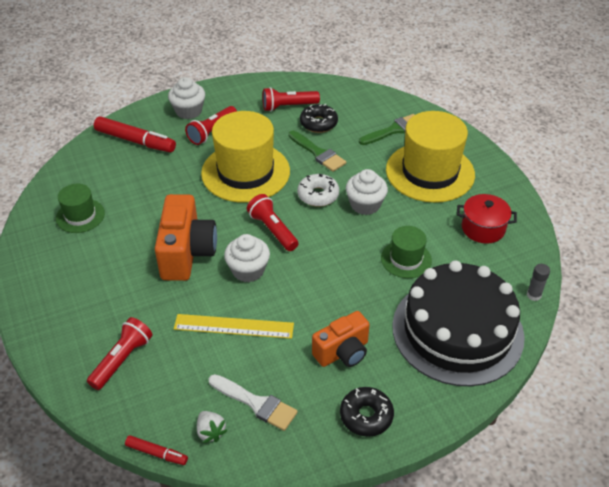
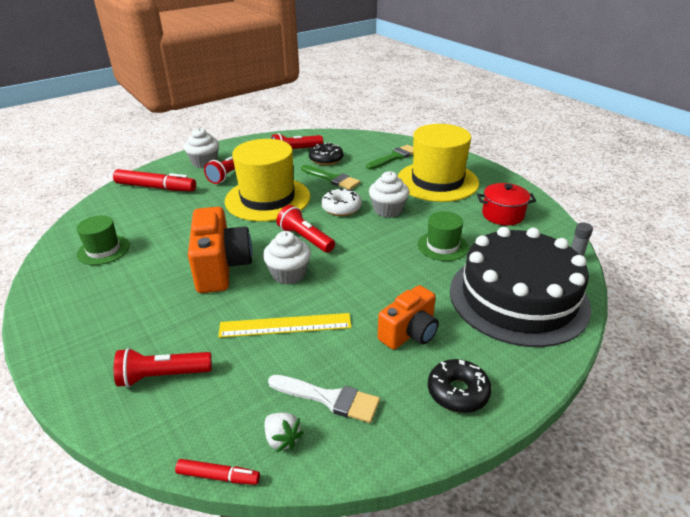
camera: 10 degrees left, 10 degrees down
red flashlight [87,317,153,390] -> red flashlight turned 120 degrees counterclockwise [114,348,212,387]

